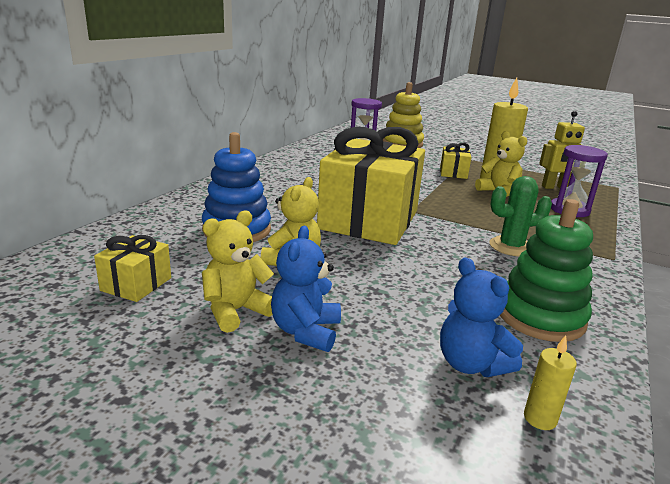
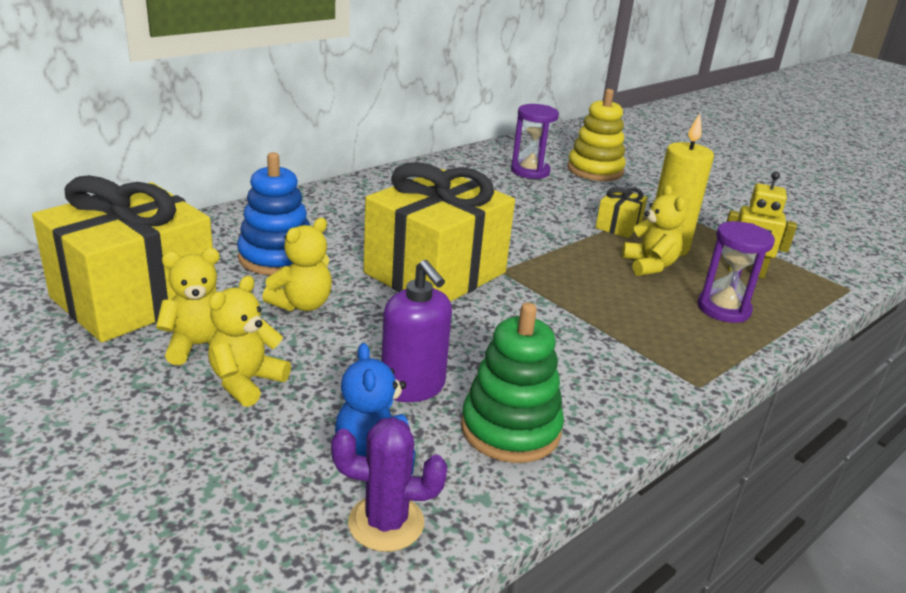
camera: 20 degrees right, 5 degrees up
yellow gift [94,235,171,302] -> yellow gift [32,175,216,342], size x2.35
blue teddy bear [271,226,341,352] -> yellow teddy bear [208,276,291,407]
green cactus [489,176,552,256] -> none
yellow candle [524,335,577,430] -> purple cactus [331,417,447,552]
none -> purple soap dispenser [381,260,452,402]

